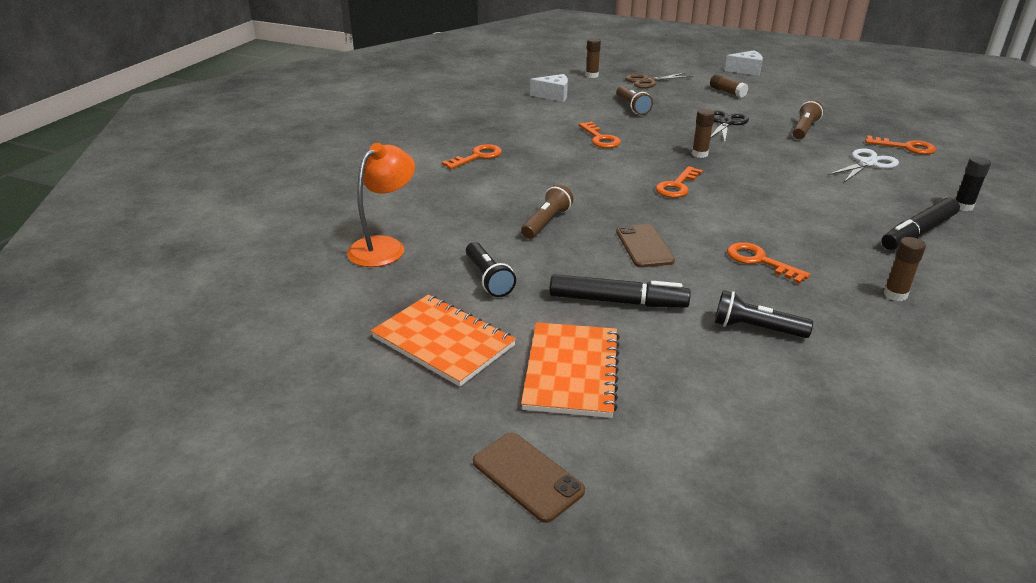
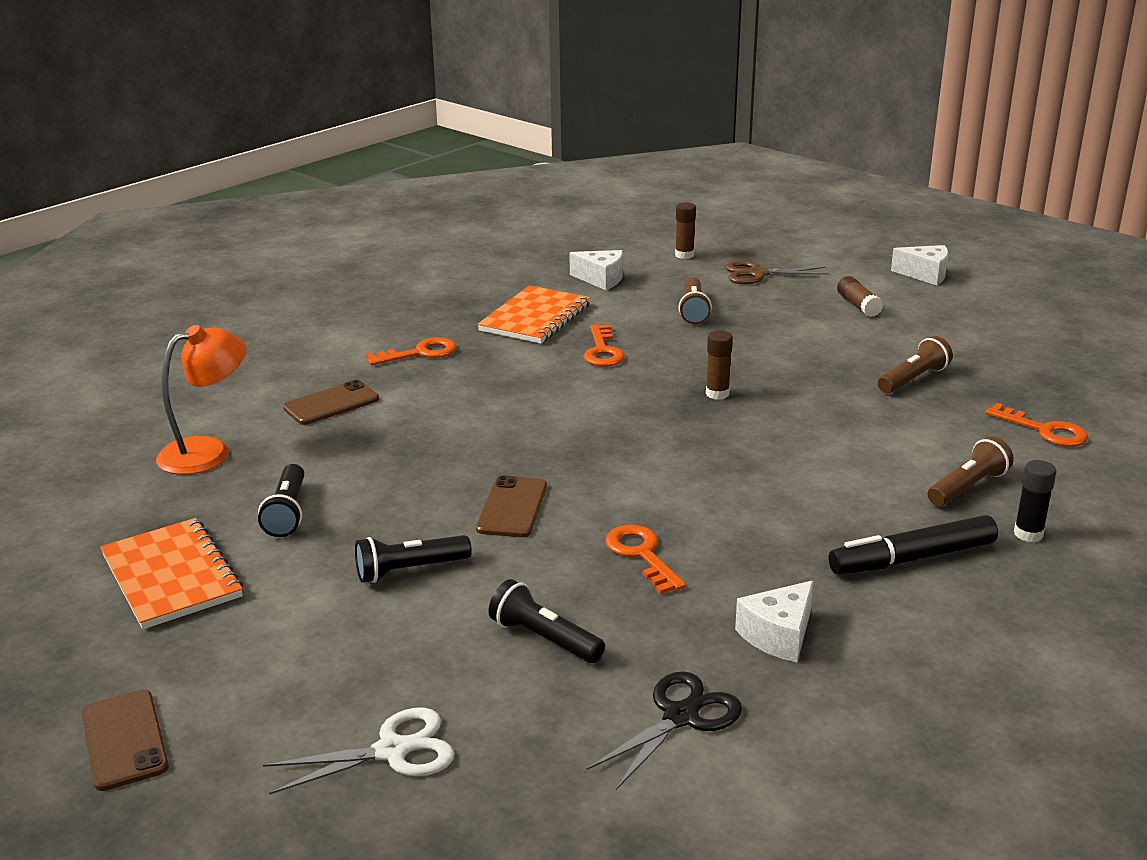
camera: 20 degrees right, 5 degrees down
brown flashlight [521,184,573,239] -> brown flashlight moved to [928,436,1014,506]
orange notebook [521,322,620,418] -> orange notebook moved to [477,285,590,344]
black marker [550,274,691,308] -> black flashlight [355,535,472,583]
orange key [656,166,703,198] -> none
black scissors [711,110,749,143] -> black scissors moved to [587,671,742,790]
white scissors [828,148,899,182] -> white scissors moved to [263,708,455,795]
brown glue stick [884,237,926,301] -> white cheese [735,580,814,662]
none -> brown phone [283,380,379,425]

